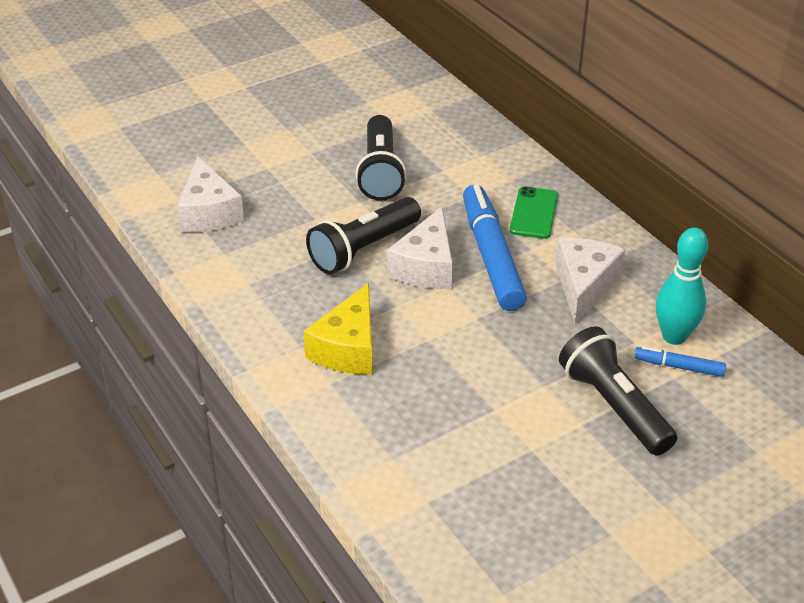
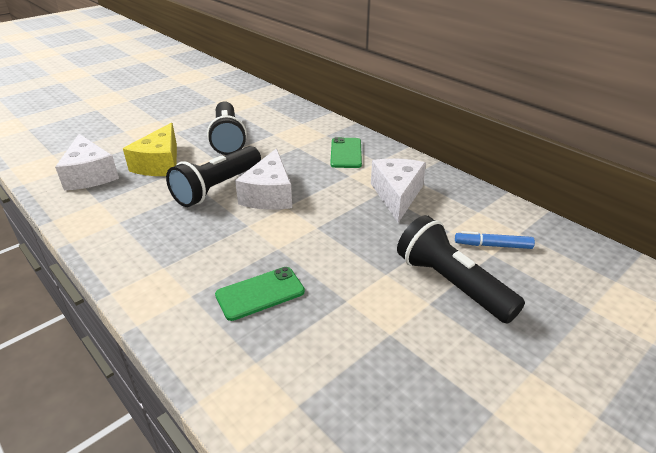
camera: 10 degrees left, 5 degrees down
yellow cheese [303,283,373,374] -> yellow cheese moved to [123,123,177,176]
blue marker [463,184,527,311] -> none
turquoise bowling pin [656,227,708,345] -> none
none -> green phone [215,267,305,321]

